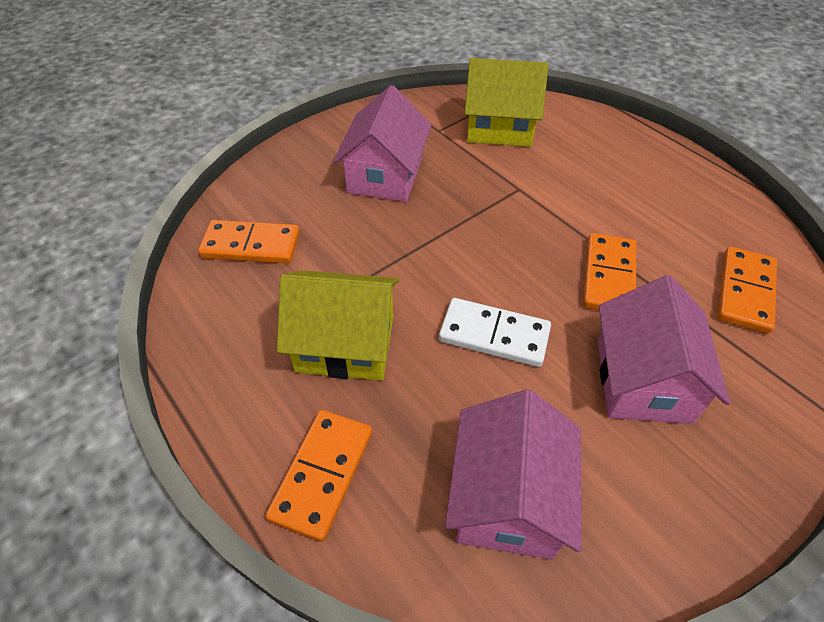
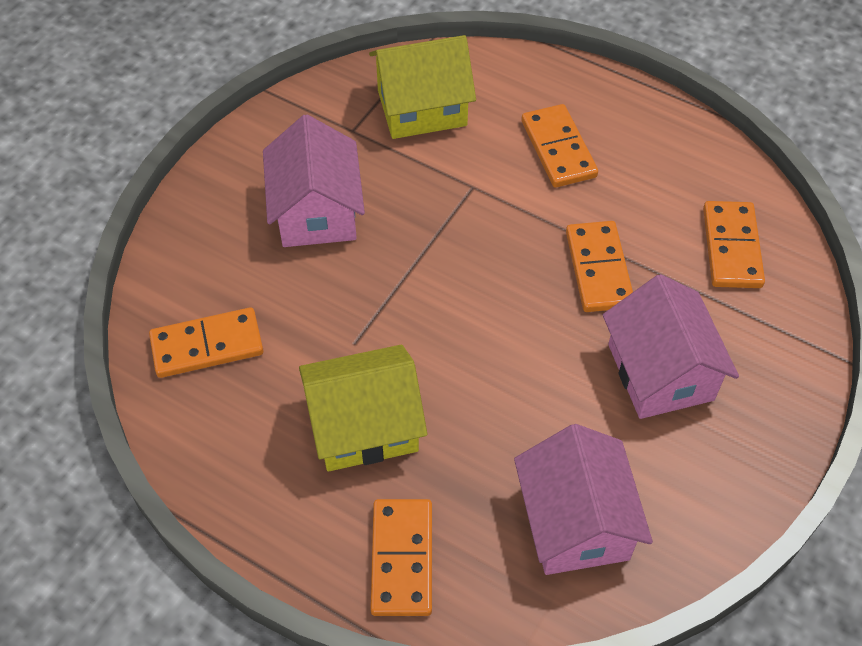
camera: 20 degrees left, 5 degrees up
white domino [439,298,551,367] -> none
none -> orange domino [521,104,598,187]

